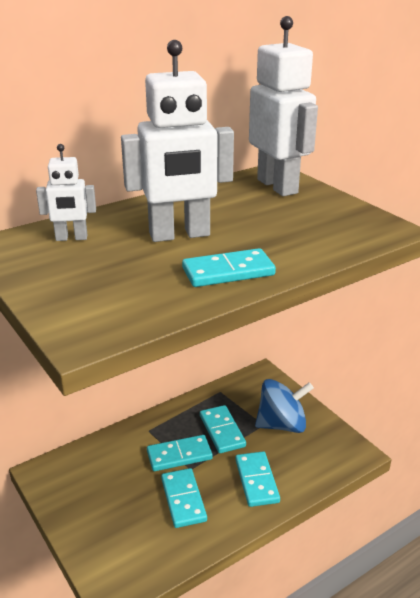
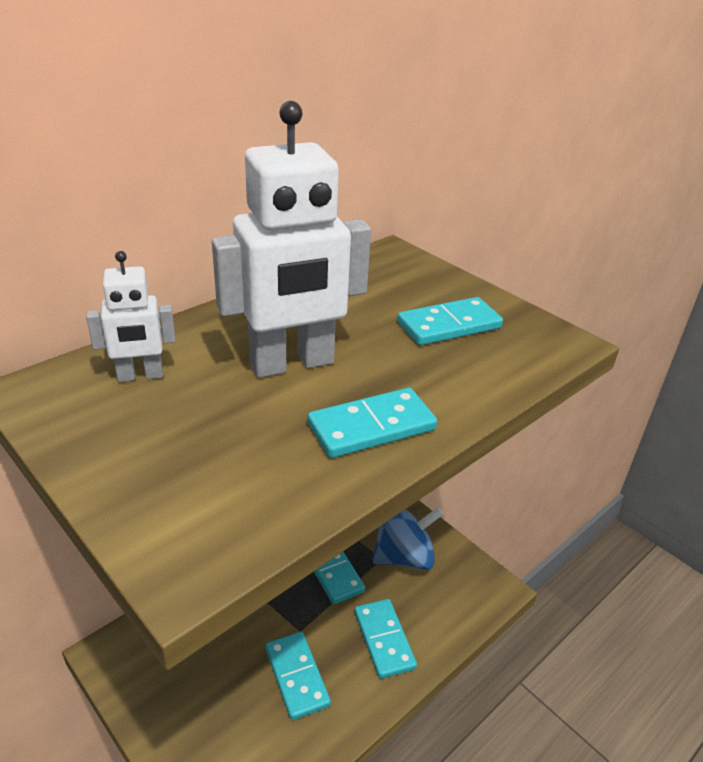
camera: 10 degrees left, 5 degrees up
turquoise domino [147,435,213,471] -> turquoise domino moved to [397,297,503,345]
white robot [249,16,318,196] -> none

